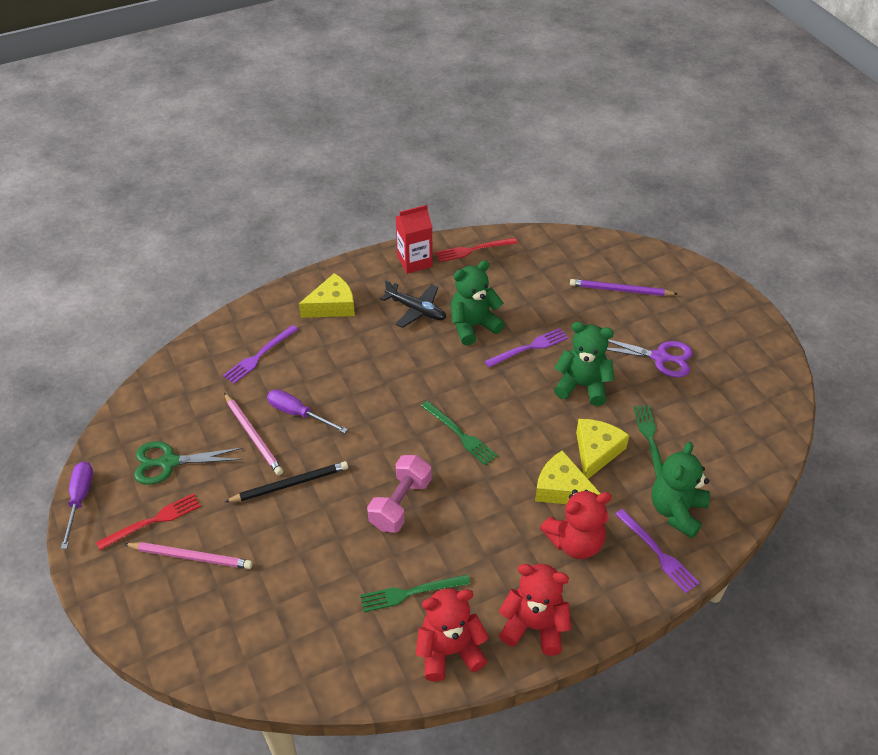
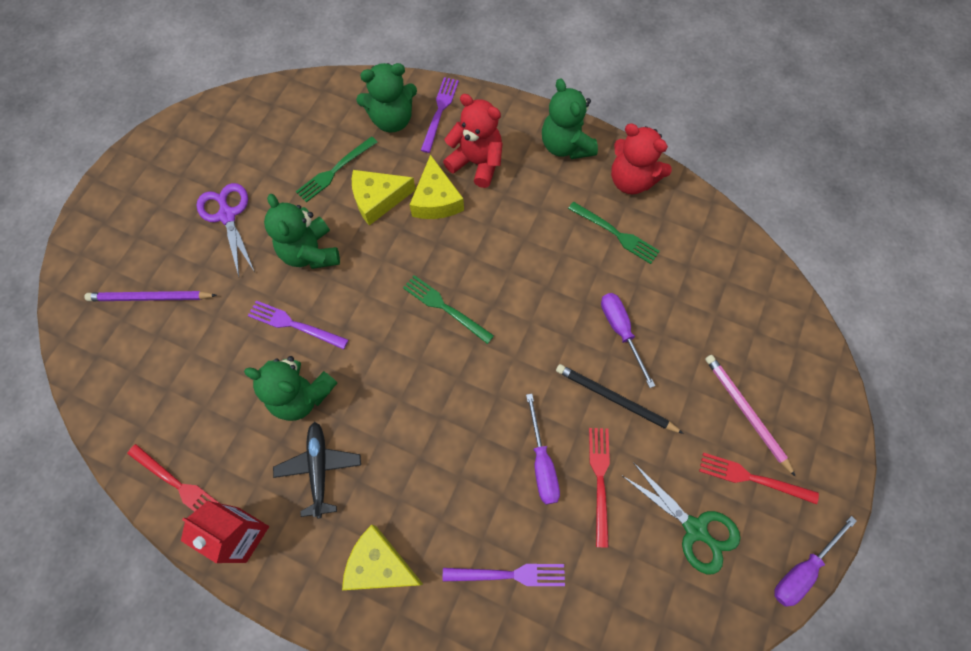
camera: 130 degrees left, 20 degrees up
pink pencil [224,393,283,475] -> red fork [589,428,610,548]
pink dumbbell [367,455,431,533] -> none
green fork [421,401,498,466] -> green fork turned 60 degrees counterclockwise [403,275,494,344]
red teddy bear [499,564,571,656] -> green teddy bear [542,78,598,159]
purple pencil [570,279,677,296] -> purple pencil turned 120 degrees clockwise [85,291,217,301]
none -> purple screwdriver [601,293,655,388]

